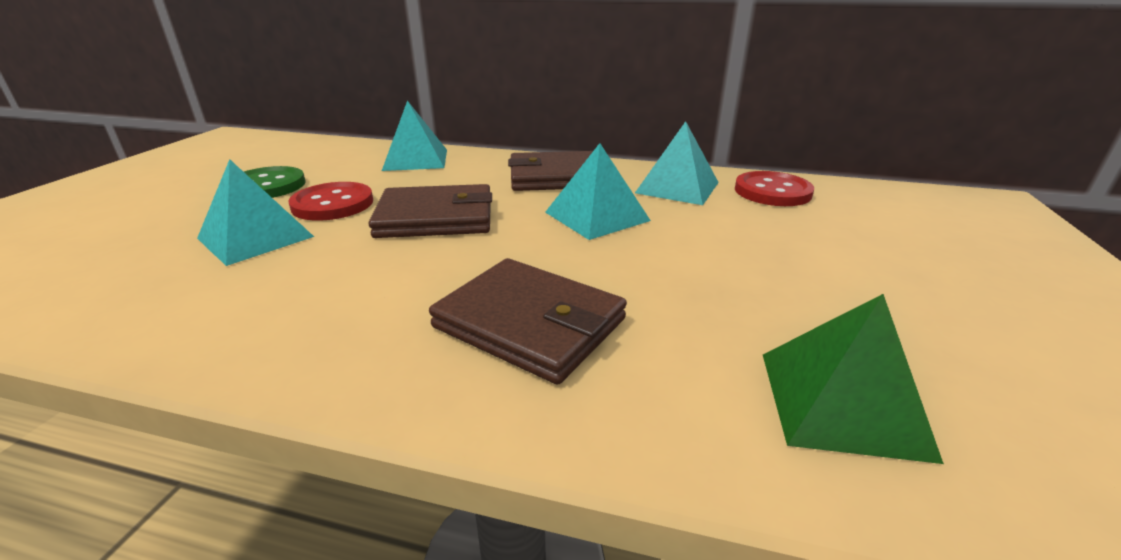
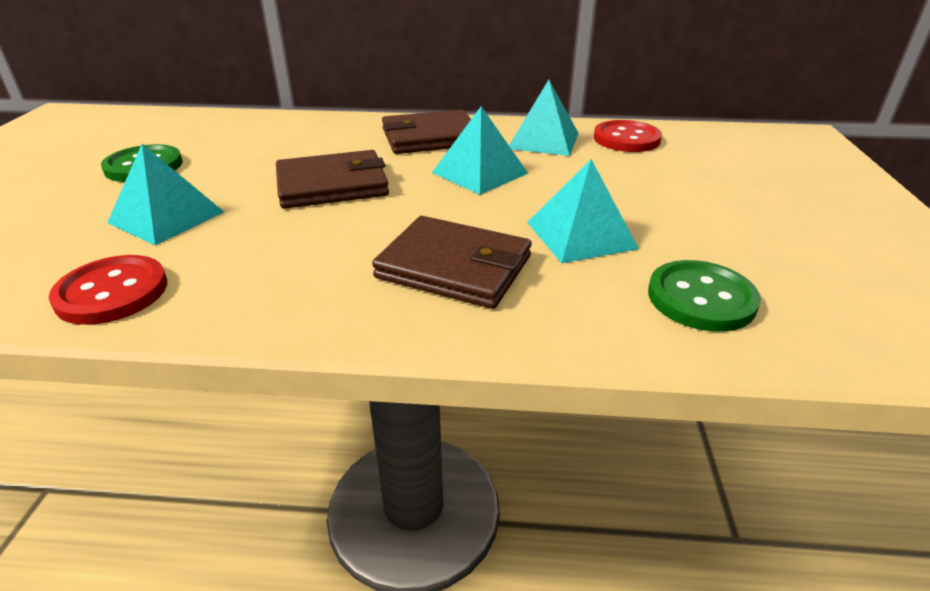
camera: 10 degrees left, 5 degrees up
red button [288,182,373,221] -> red button moved to [49,255,167,325]
turquoise pyramid [382,101,447,171] -> turquoise pyramid moved to [527,159,639,263]
green pyramid [763,294,944,464] -> green button [648,260,761,332]

